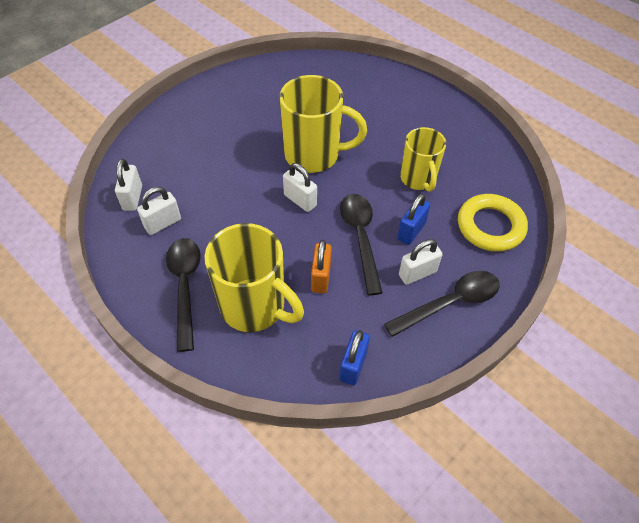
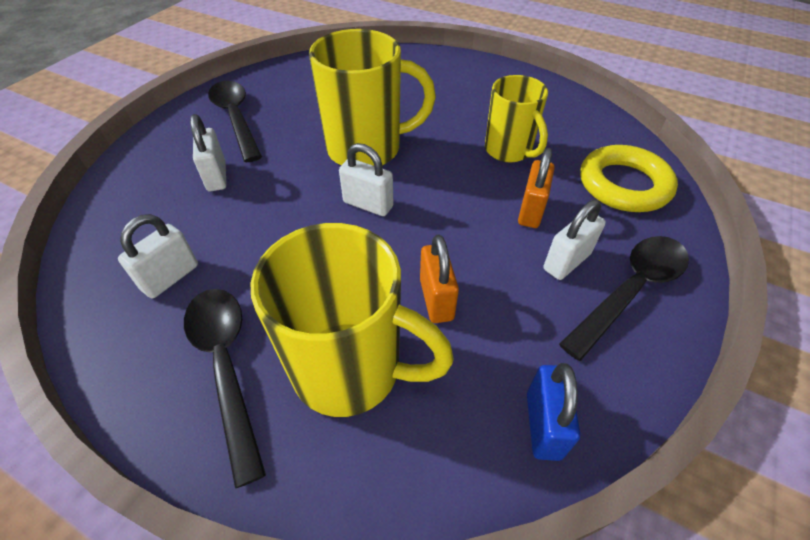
camera: 15 degrees left, 5 degrees down
white padlock [115,159,142,211] -> white padlock moved to [190,114,227,191]
black spoon [340,194,383,295] -> black spoon moved to [208,81,262,162]
blue padlock [397,194,430,245] -> orange padlock [518,148,555,228]

